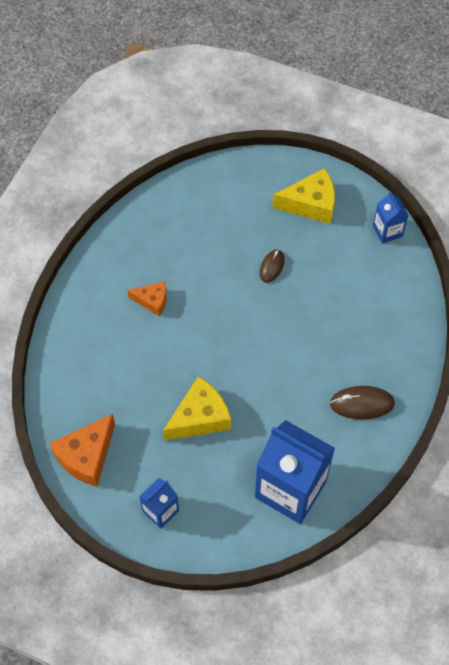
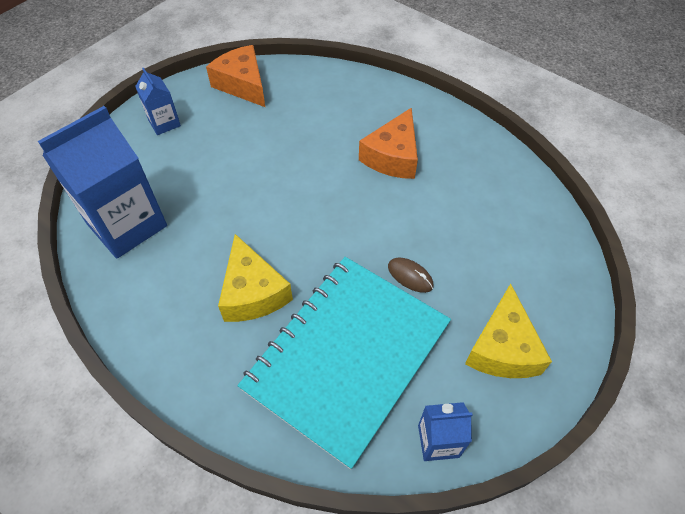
camera: 105 degrees right, 5 degrees down
orange cheese [127,281,166,316] -> orange cheese [359,107,418,179], size x1.67
yellow cheese [163,376,231,441] -> yellow cheese moved to [218,234,293,322]
brown mouse [330,386,395,419] -> none
none -> turquoise notebook [238,257,451,470]

